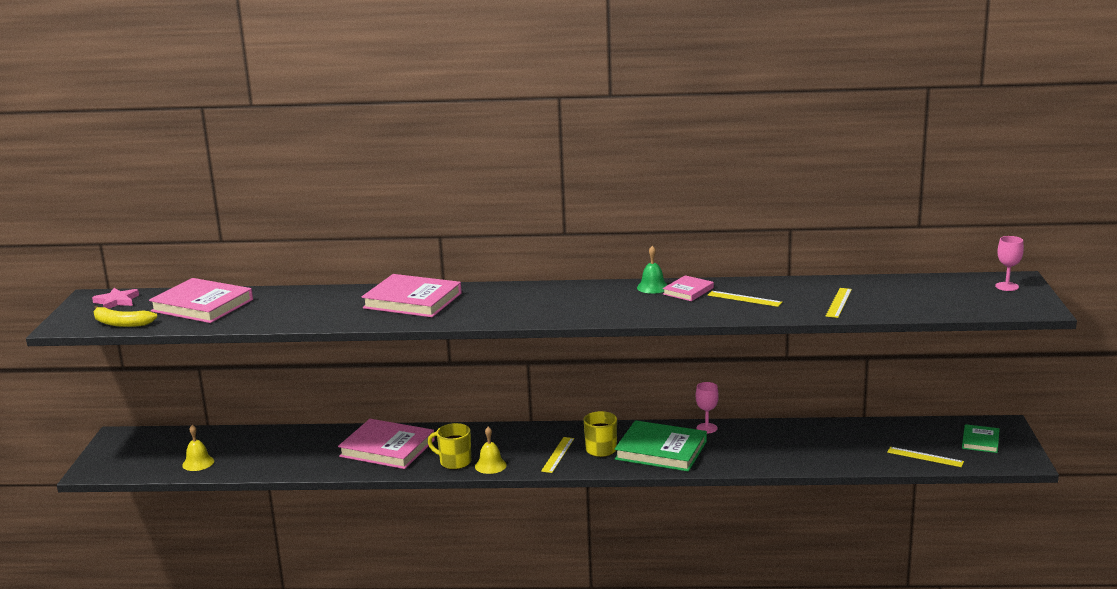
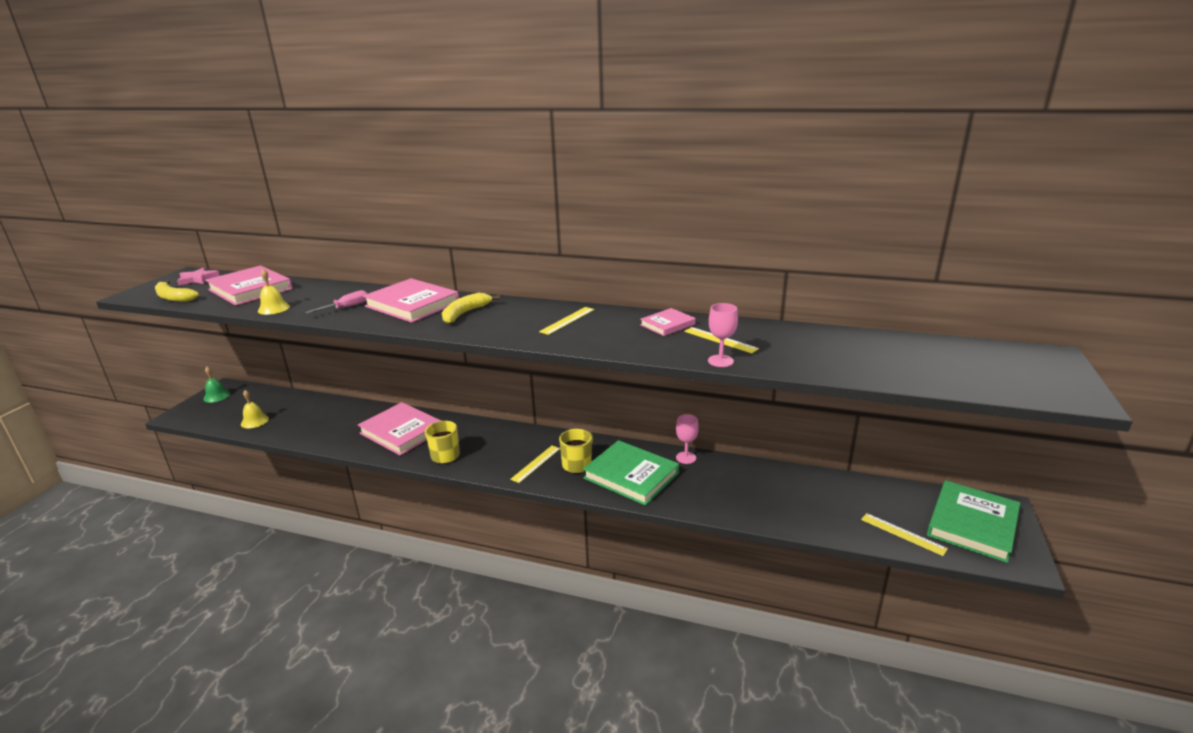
camera: 15 degrees right, 5 degrees up
yellow bell [475,427,507,474] -> yellow bell moved to [258,269,290,315]
green bell [637,246,667,294] -> green bell moved to [203,367,230,402]
yellow ruler [826,288,852,318] -> yellow ruler moved to [539,307,595,335]
green book [962,424,1000,453] -> green book [927,480,1020,563], size x1.90
pink goblet [995,236,1024,291] -> pink goblet moved to [708,303,738,367]
none -> pink screwdriver [305,290,367,314]
none -> yellow banana [442,293,500,323]

